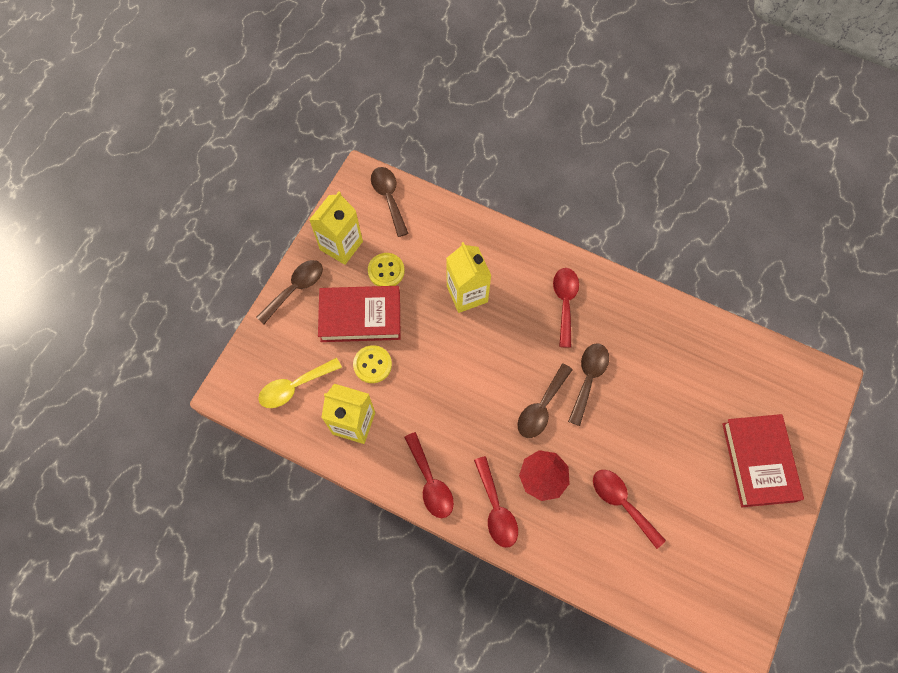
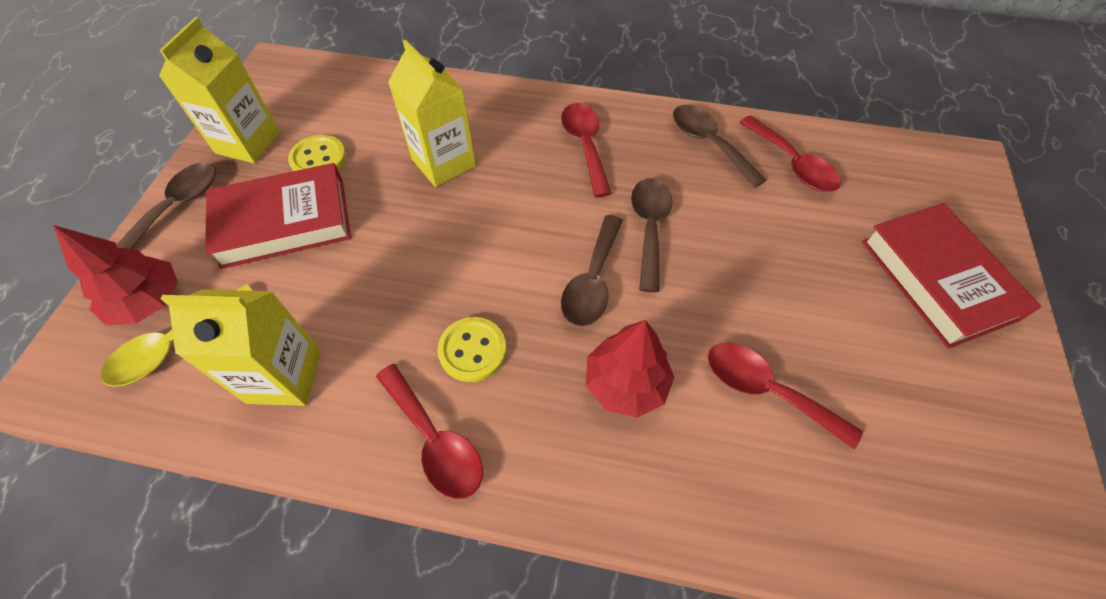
camera: 15 degrees left, 10 degrees down
yellow button [353,345,392,383] -> yellow button moved to [437,317,506,382]
brown spoon [371,167,409,237] -> brown spoon moved to [673,105,766,188]
red spoon [474,456,518,548] -> red spoon moved to [739,116,841,192]
none -> red tree [53,225,178,325]

